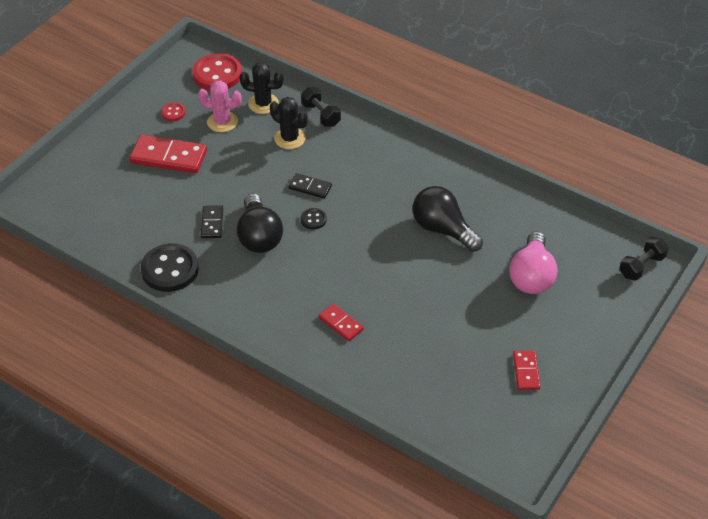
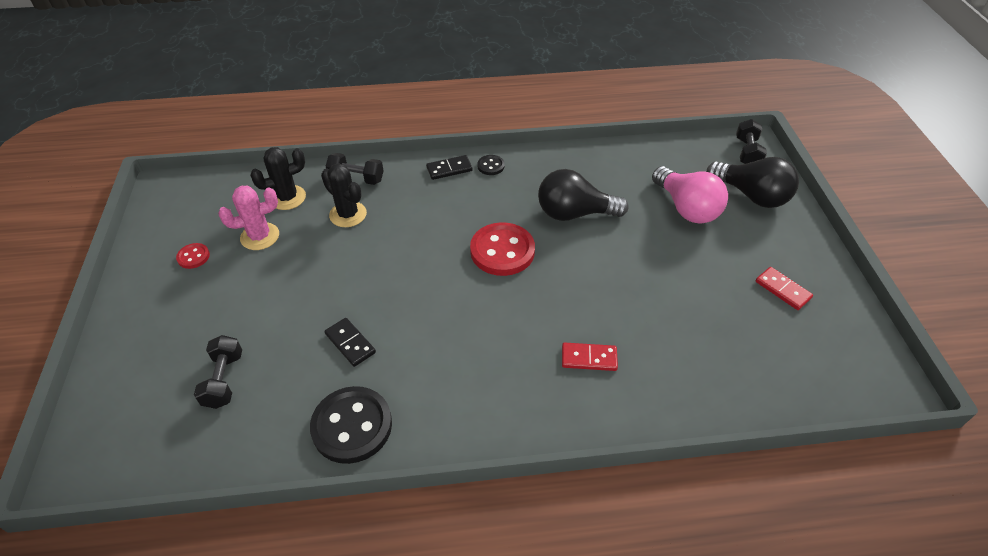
camera: 40 degrees left, 0 degrees up
red domino [130,135,207,173] -> none
red button [192,53,242,90] -> red button moved to [470,222,535,276]
black light bulb [237,193,283,253] -> black light bulb moved to [707,157,799,208]
black cactus [270,97,308,149] -> black cactus turned 45 degrees clockwise [321,163,367,227]
black domino [288,173,332,199] -> black domino moved to [426,155,472,180]
black button [301,208,327,230] -> black button moved to [477,155,505,175]
none -> black dumbbell [194,335,242,409]

